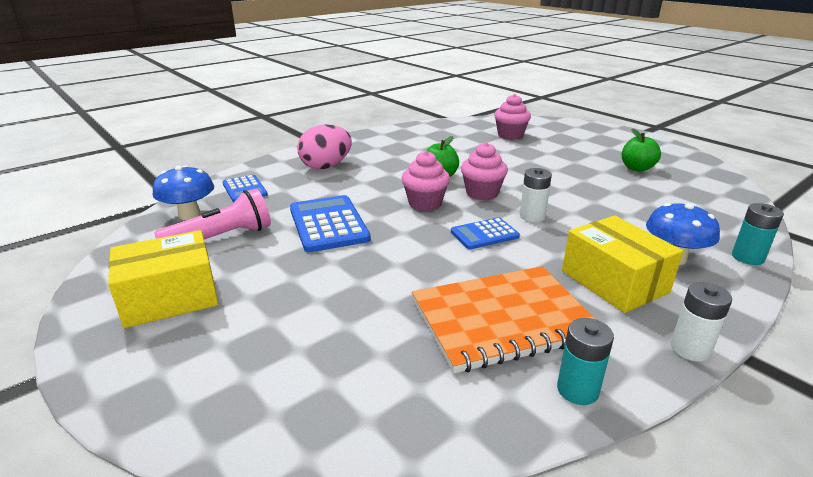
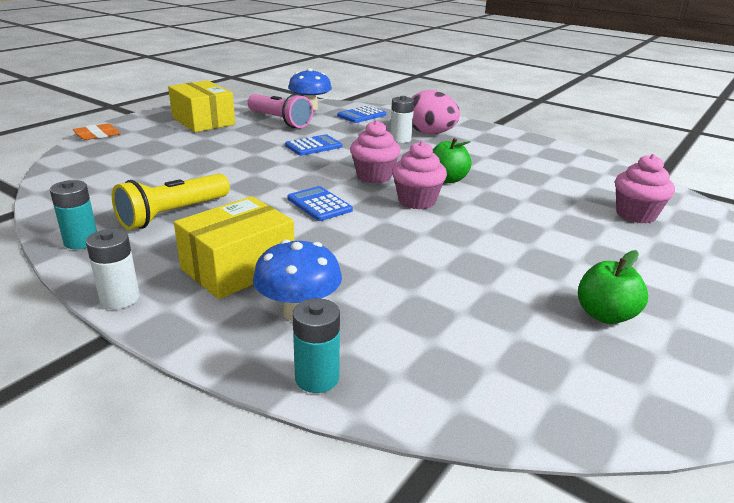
camera: 75 degrees right, 0 degrees up
blue calculator [290,195,371,252] -> blue calculator [285,134,342,156], size x0.61
orange notebook [412,266,596,373] -> yellow flashlight [112,174,230,230]
white battery [520,168,552,222] -> white battery moved to [390,96,414,143]
none -> orange eraser [73,124,121,140]

